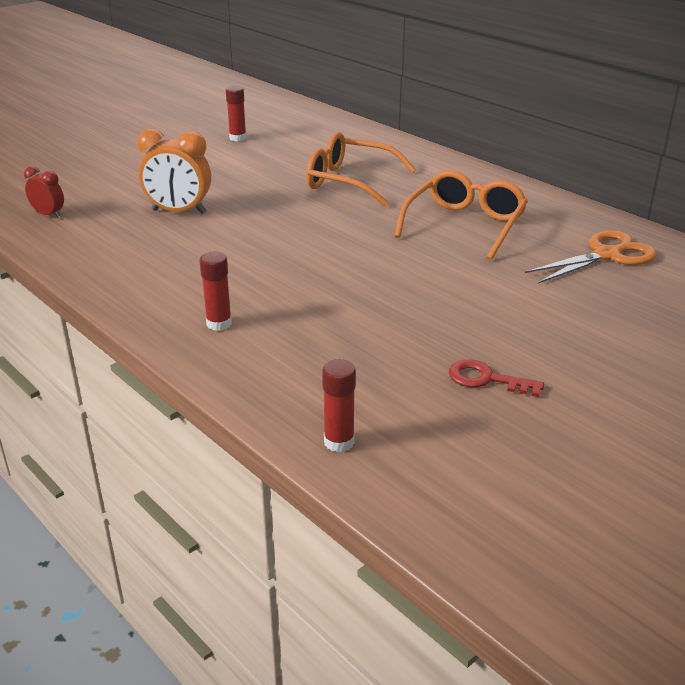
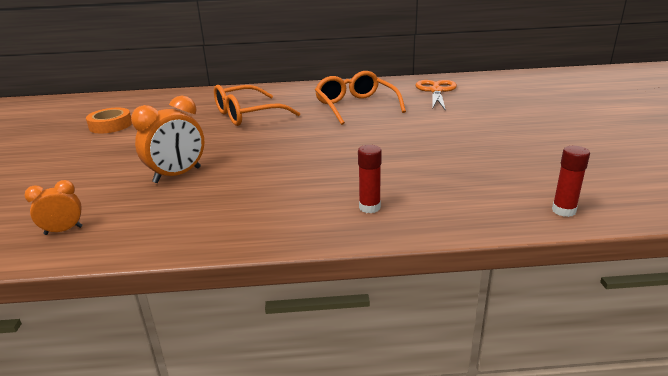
camera: 50 degrees left, 5 degrees down
red clock [24,166,64,218] -> orange clock [25,180,82,235]
red glue stick [226,86,246,142] -> orange tape [86,108,132,133]
red key [449,360,544,397] -> none

